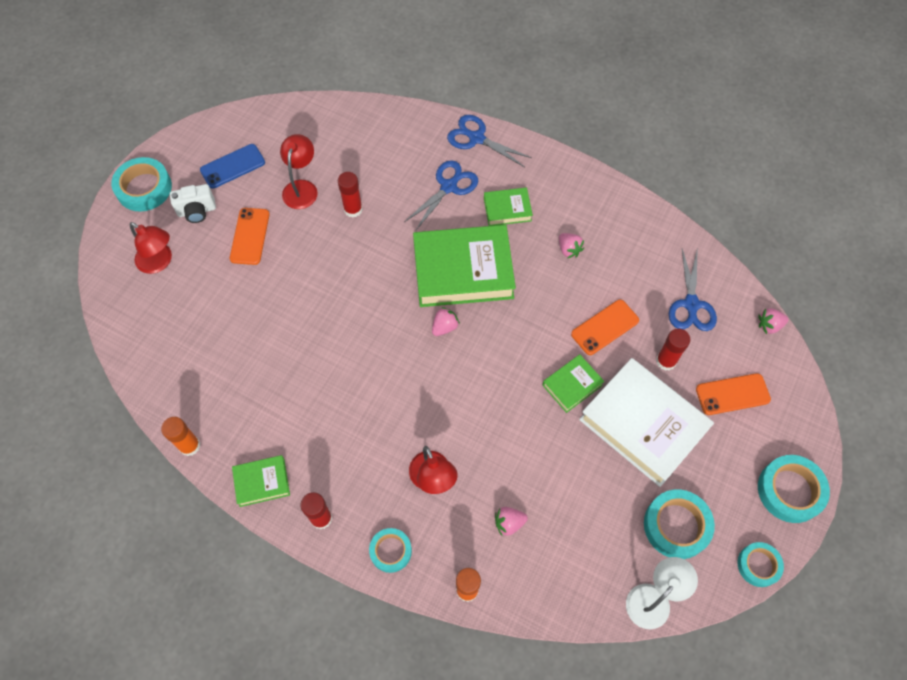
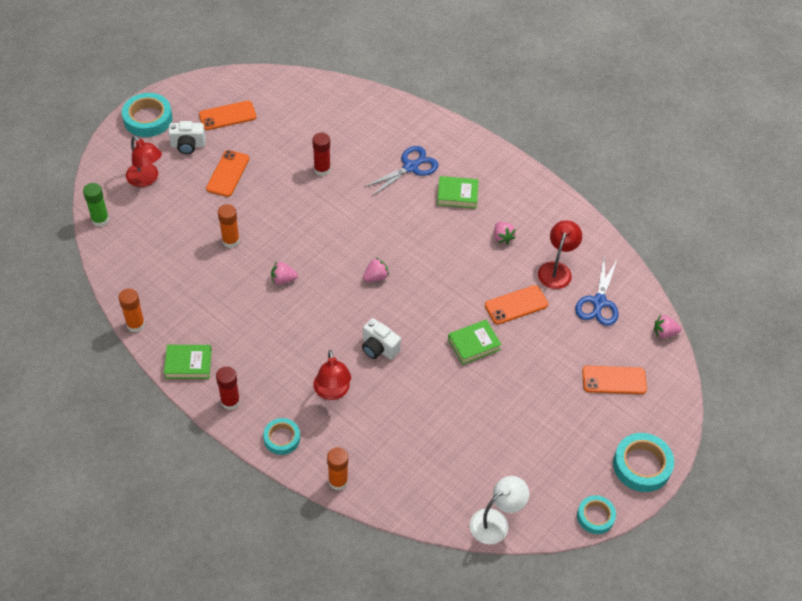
camera: 10 degrees right, 10 degrees down
blue phone [200,144,265,189] -> orange phone [199,101,256,130]
red lamp [280,134,318,209] -> red lamp moved to [538,220,582,289]
green book [413,225,516,307] -> none
blue scissors [447,115,532,167] -> none
pink strawberry [495,507,528,536] -> pink strawberry moved to [271,262,298,285]
white book [579,358,714,487] -> none
turquoise tape [644,489,715,559] -> none
red glue stick [656,329,690,371] -> none
none -> green glue stick [83,183,109,227]
none -> orange glue stick [218,204,240,248]
none -> white camera [362,318,401,359]

